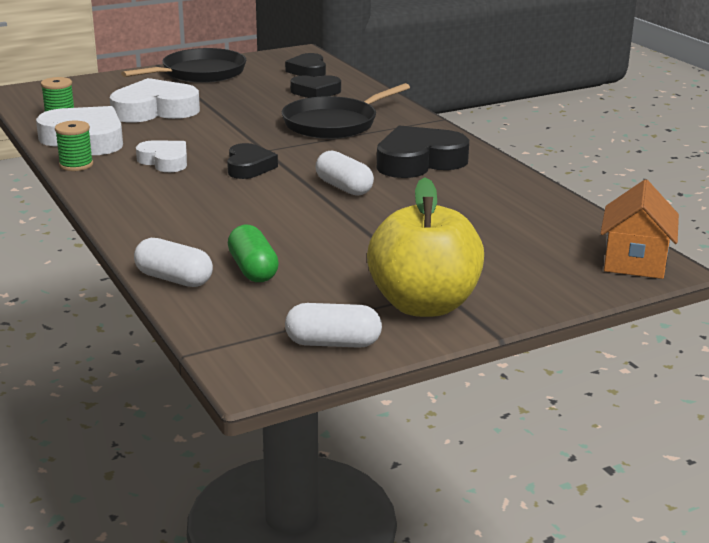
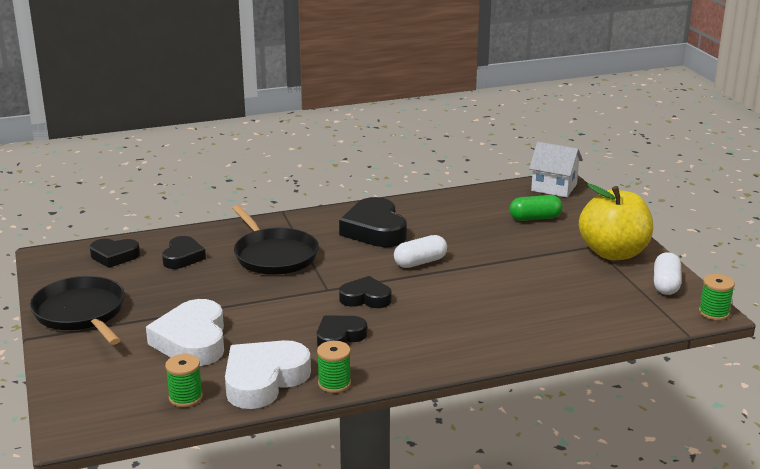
camera: 80 degrees left, 0 degrees up
white capsule [134,238,213,287] -> none
white heart [136,140,187,172] -> black heart [317,315,367,347]
green capsule [228,225,279,282] -> green capsule moved to [509,195,563,221]
orange house [600,180,679,279] -> white house [529,142,583,197]
none -> green spool [699,274,735,321]

